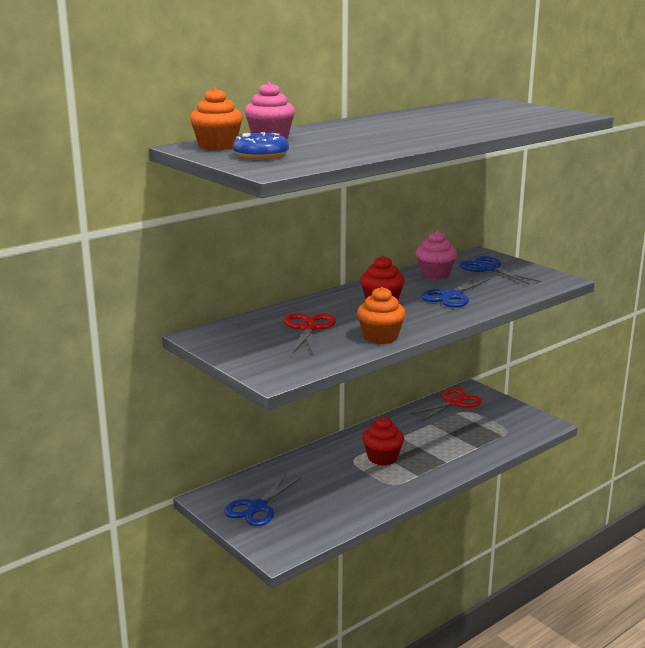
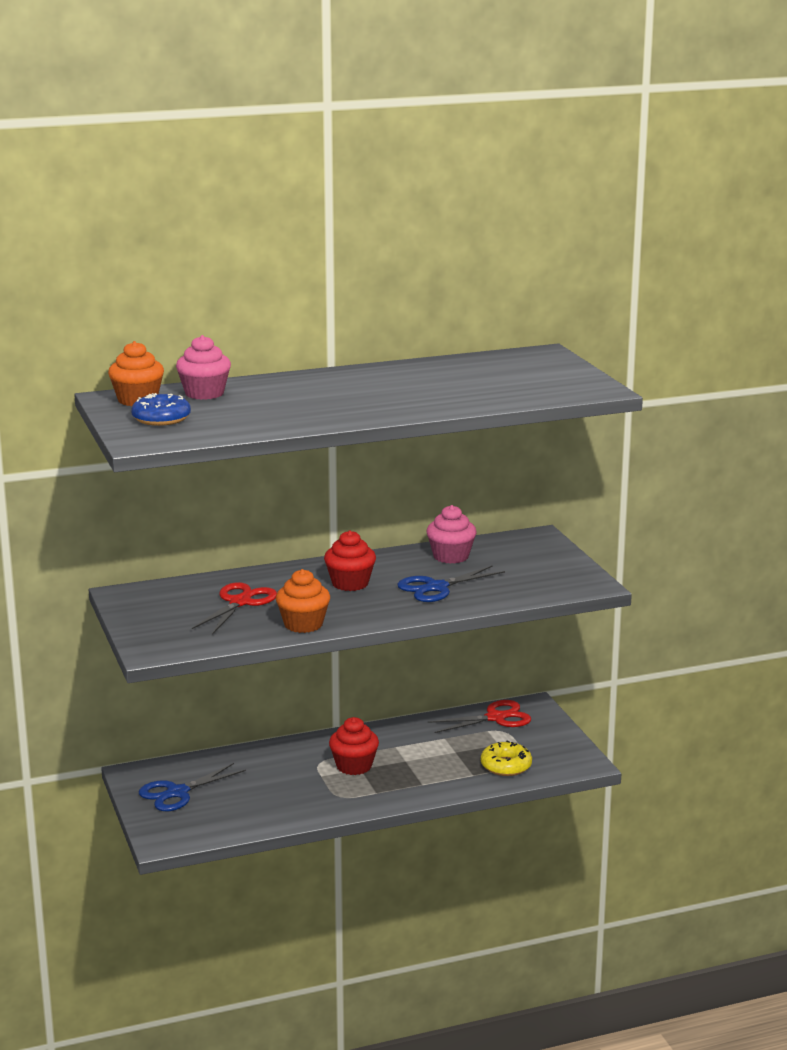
camera: 20 degrees right, 0 degrees up
blue scissors [459,256,541,285] -> none
none -> yellow donut [481,740,532,776]

